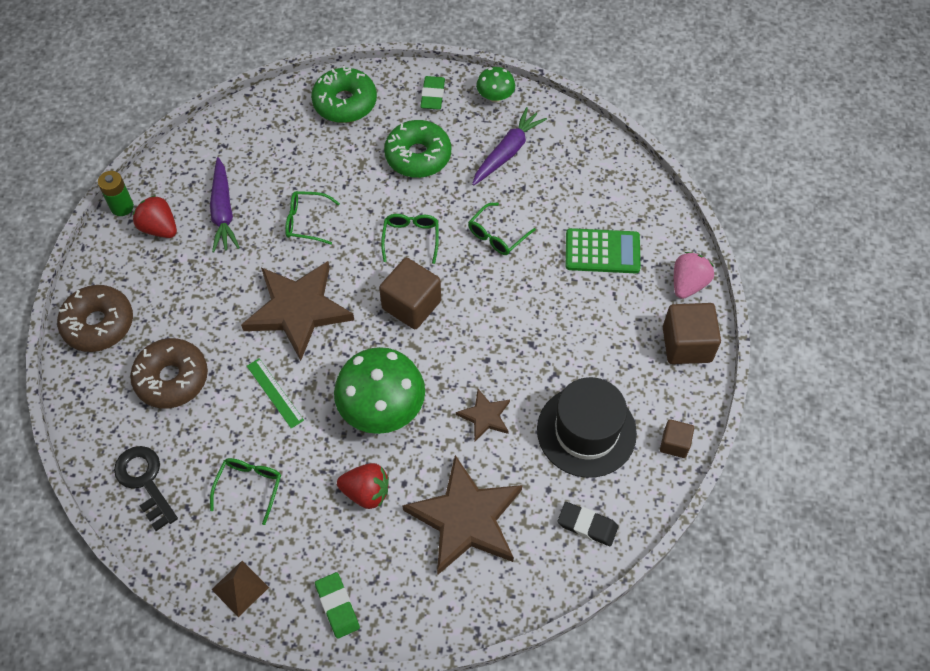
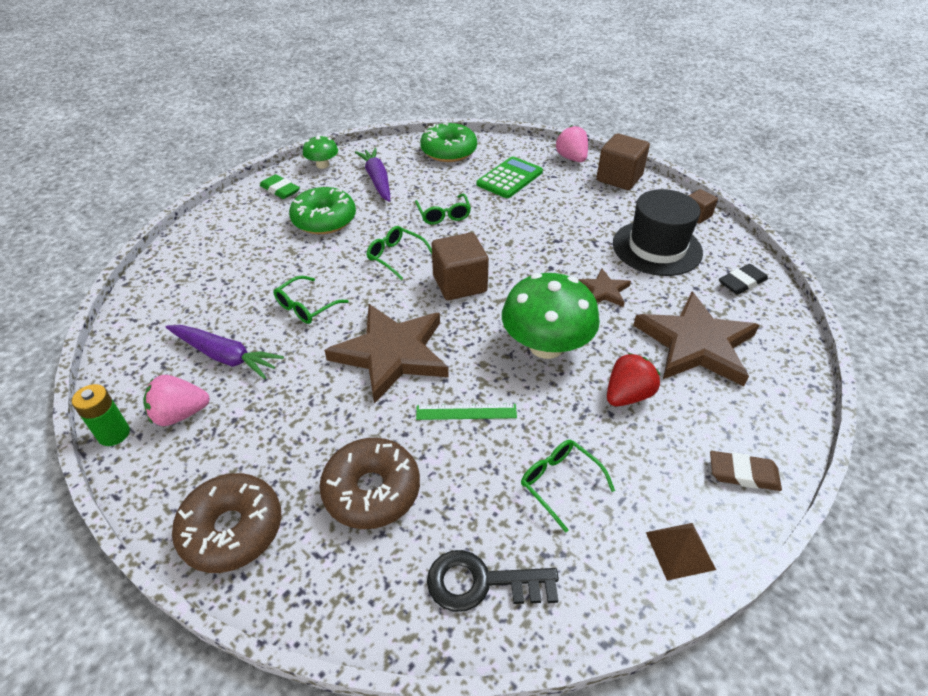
camera: 55 degrees left, 15 degrees down
red strawberry [133,195,177,238] -> pink strawberry [143,375,210,426]
green donut [311,66,377,123] -> green donut moved to [420,121,477,162]
green eraser [315,572,360,639] -> brown eraser [710,451,782,491]

